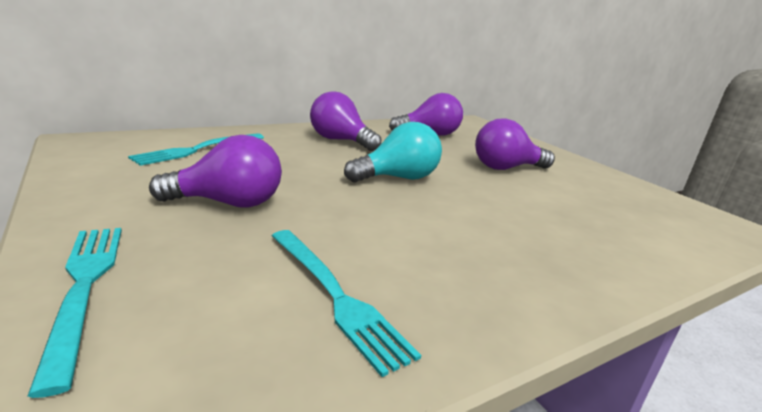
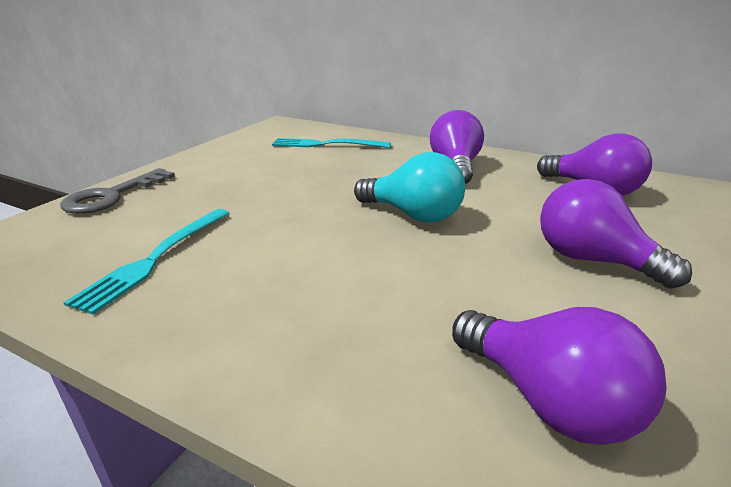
camera: 60 degrees right, 5 degrees up
turquoise fork [28,228,122,398] -> grey key [60,168,175,214]
purple light bulb [149,135,282,208] -> purple light bulb moved to [452,307,666,445]

